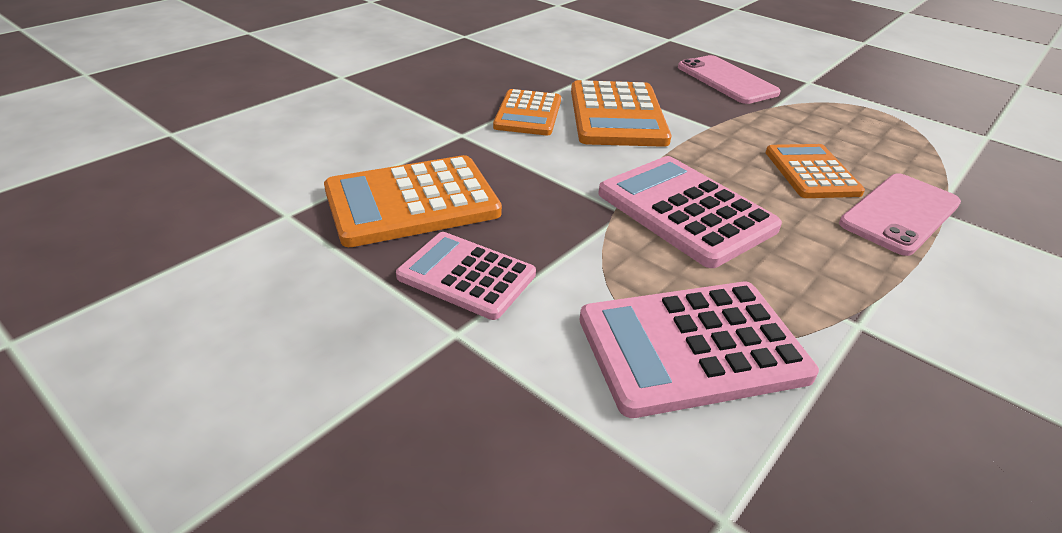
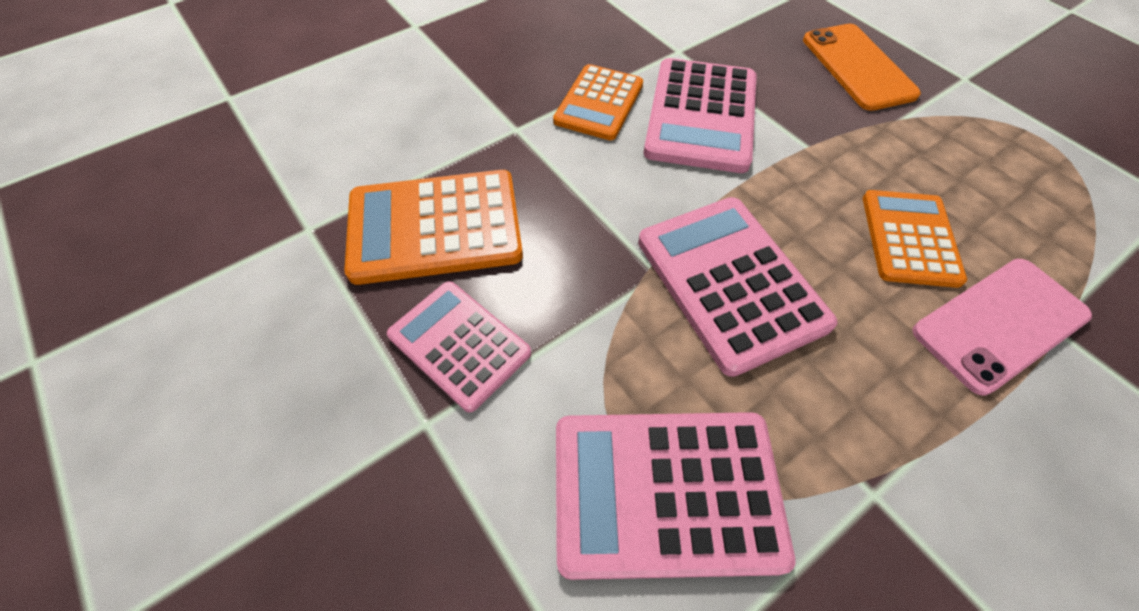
camera: 15 degrees right, 20 degrees up
orange calculator [571,80,671,147] -> pink calculator [644,58,757,173]
pink phone [678,55,781,104] -> orange phone [803,24,921,111]

